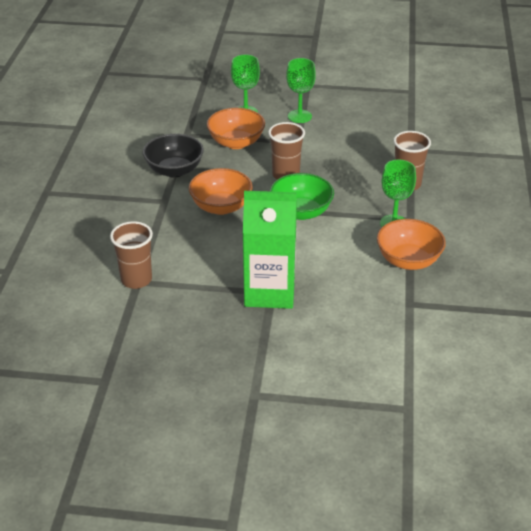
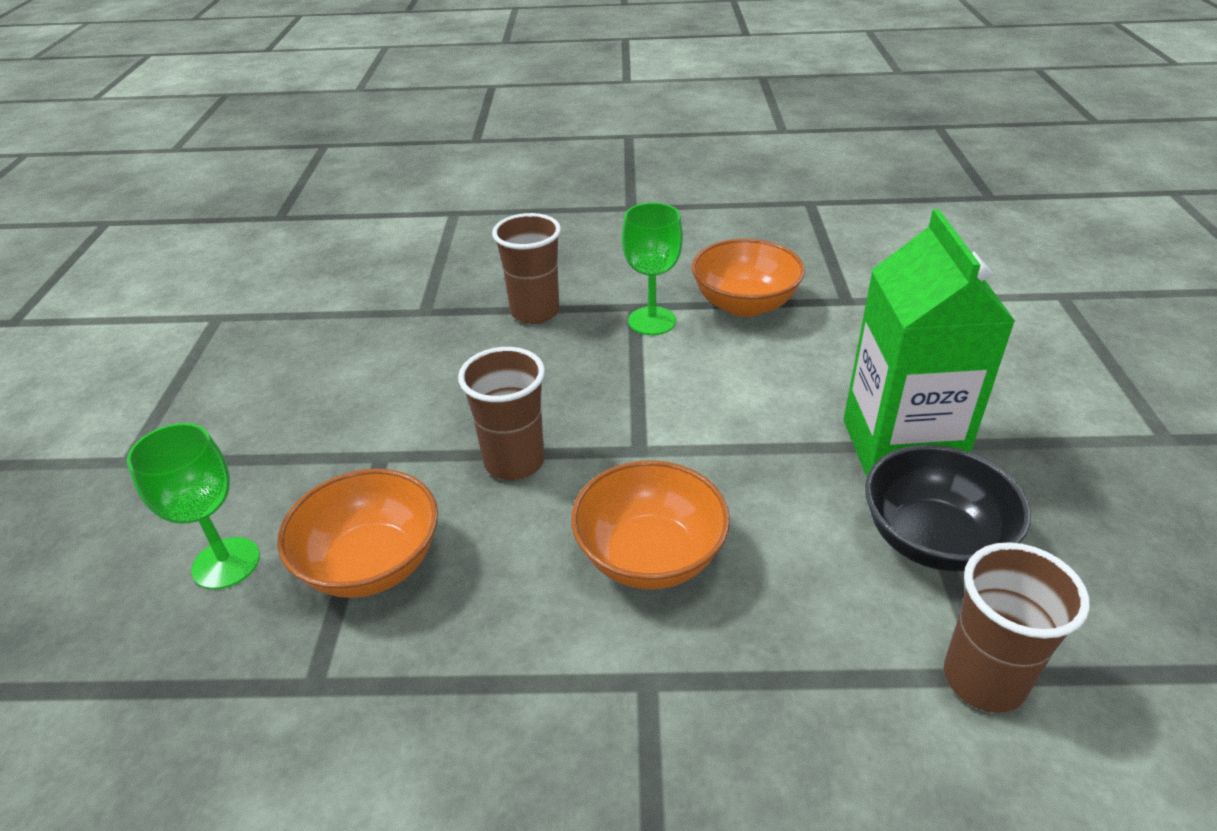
camera: 95 degrees left, 0 degrees up
black bowl [143,134,204,177] -> black bowl moved to [865,445,1031,572]
green bowl [270,173,334,220] -> none
green goblet [286,58,316,123] -> none

